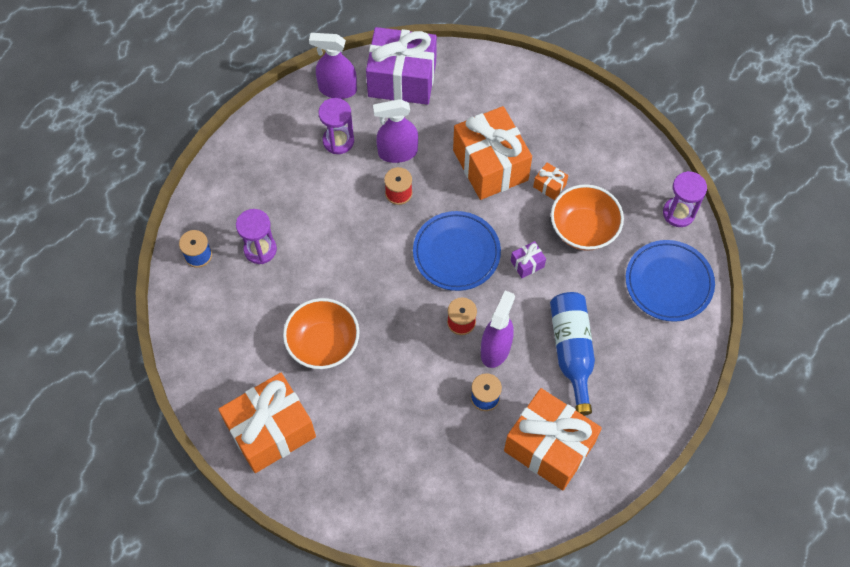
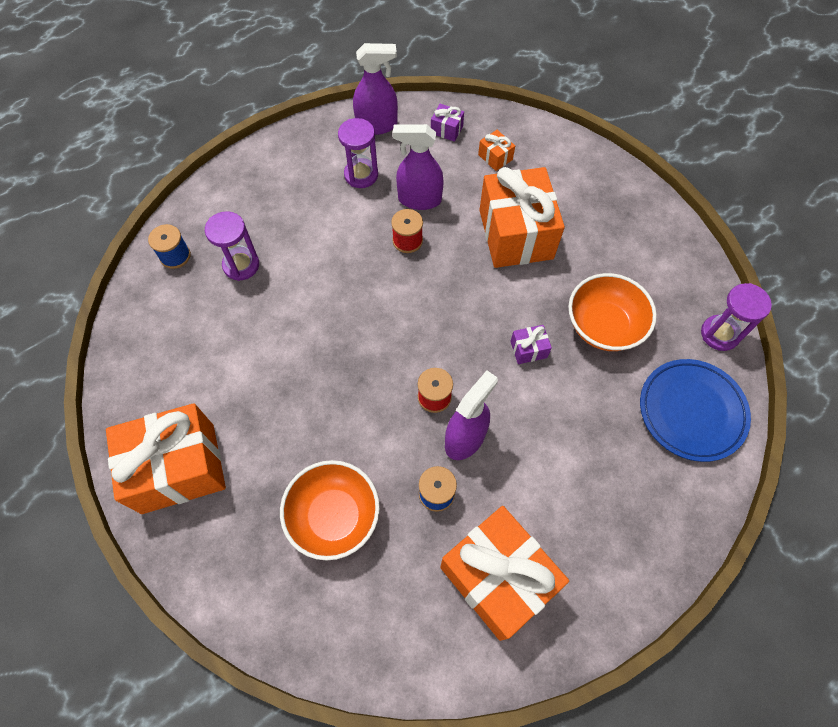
camera: 15 degrees right, 0 degrees up
orange bowl [283,298,360,369] -> orange bowl moved to [280,460,380,561]
purple spray bottle [309,33,357,99] -> purple spray bottle turned 150 degrees clockwise [353,43,398,135]
purple gift [366,27,437,105] -> purple gift [431,104,464,142], size x0.40
blue plate [413,211,501,291] -> none
orange gift [533,163,568,200] -> orange gift moved to [478,130,515,171]
blue bottle [550,292,595,416] -> none

